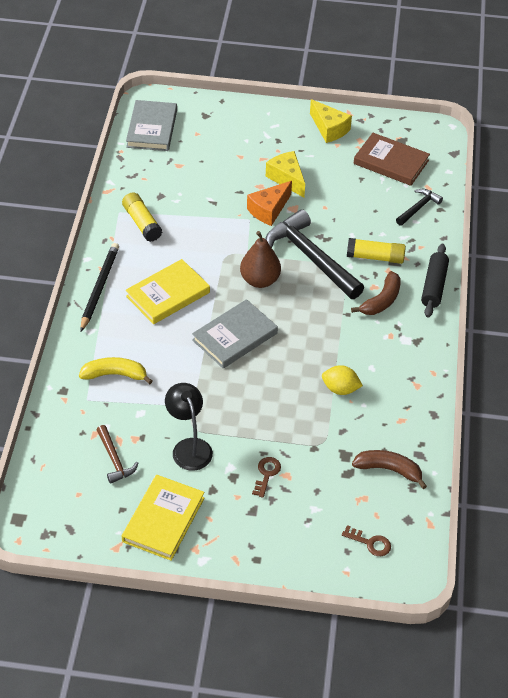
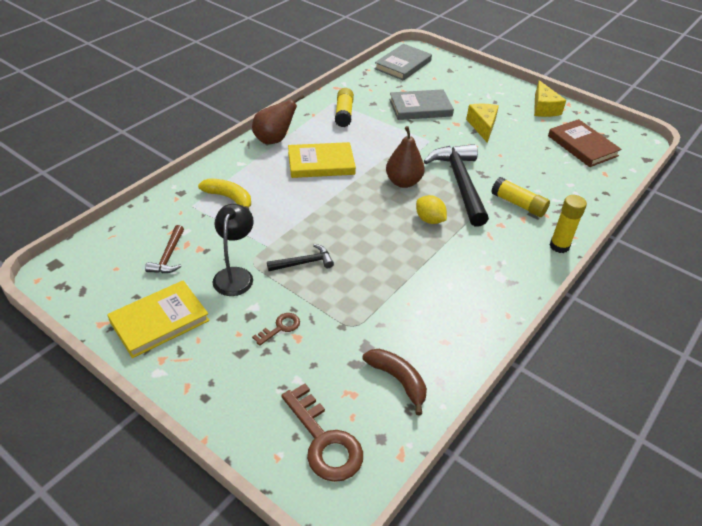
camera: 30 degrees right, 5 degrees down
black pencil [80,243,119,331] -> brown pear [252,95,305,144]
grey book [192,299,278,368] -> grey book moved to [389,89,454,120]
orange cheese [247,181,292,226] -> none
yellow lemon [322,365,363,395] -> yellow lemon moved to [416,195,447,224]
brown key [342,525,391,556] -> brown key [281,384,363,482], size x1.95
brown banana [351,271,401,315] -> none
black hammer [396,189,443,226] -> black hammer moved to [267,244,334,271]
black rolling pin [421,244,449,318] -> yellow glue stick [549,195,587,253]

